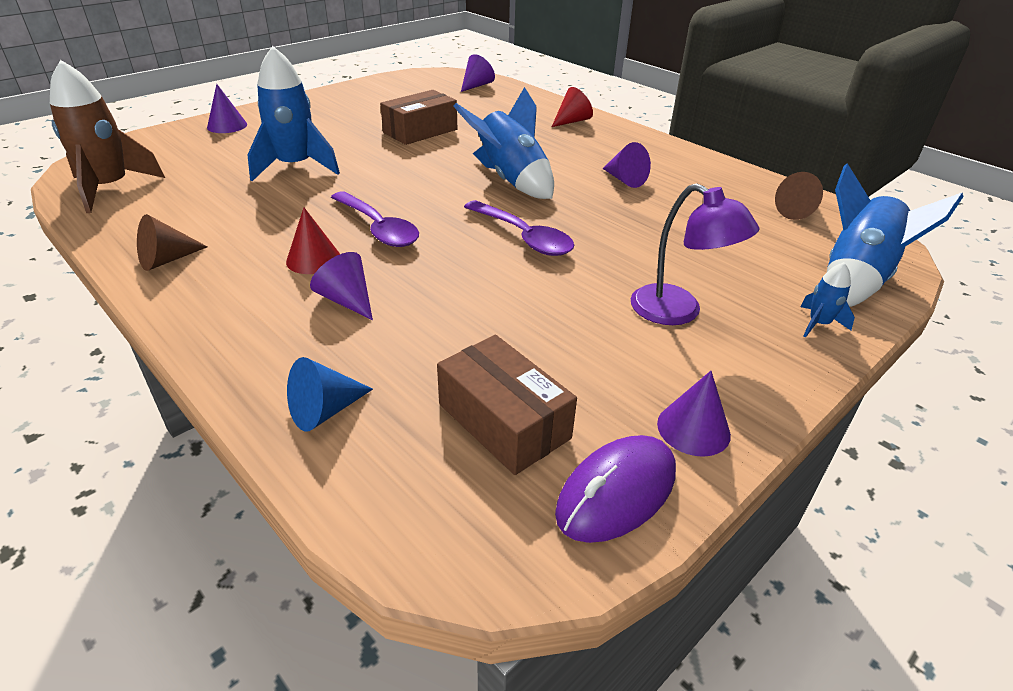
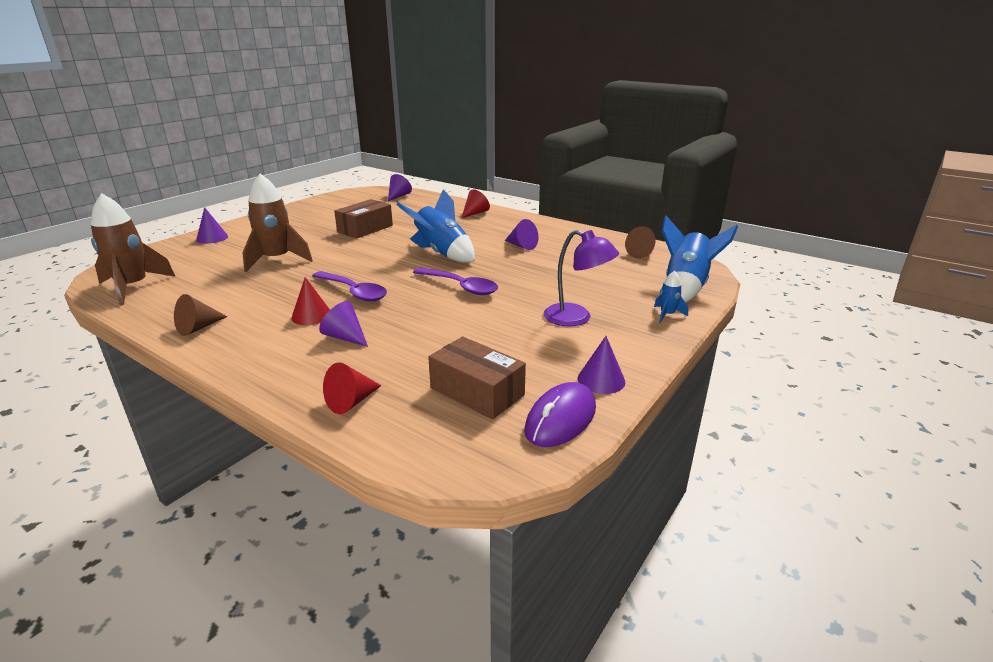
camera: 10 degrees left, 10 degrees down
blue rocket [248,46,340,181] -> brown rocket [243,174,313,272]
blue cone [287,357,373,432] -> red cone [323,362,382,414]

